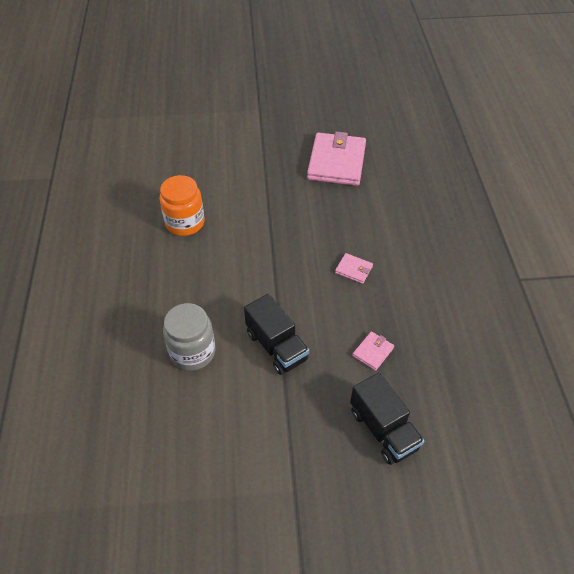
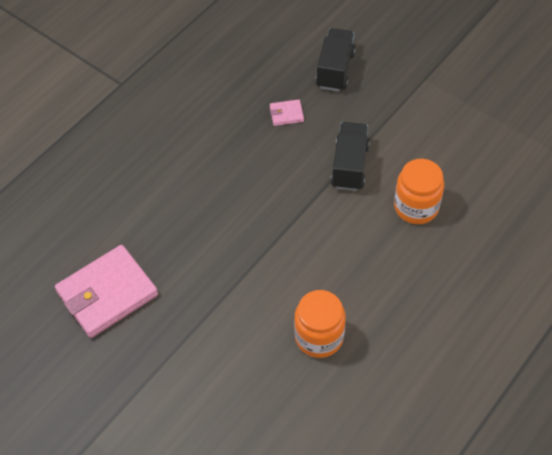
camera: 135 degrees left, 5 degrees up
grey jar [163,303,216,371] -> orange jar [394,159,444,224]
pink wallet [335,253,373,284] -> none

